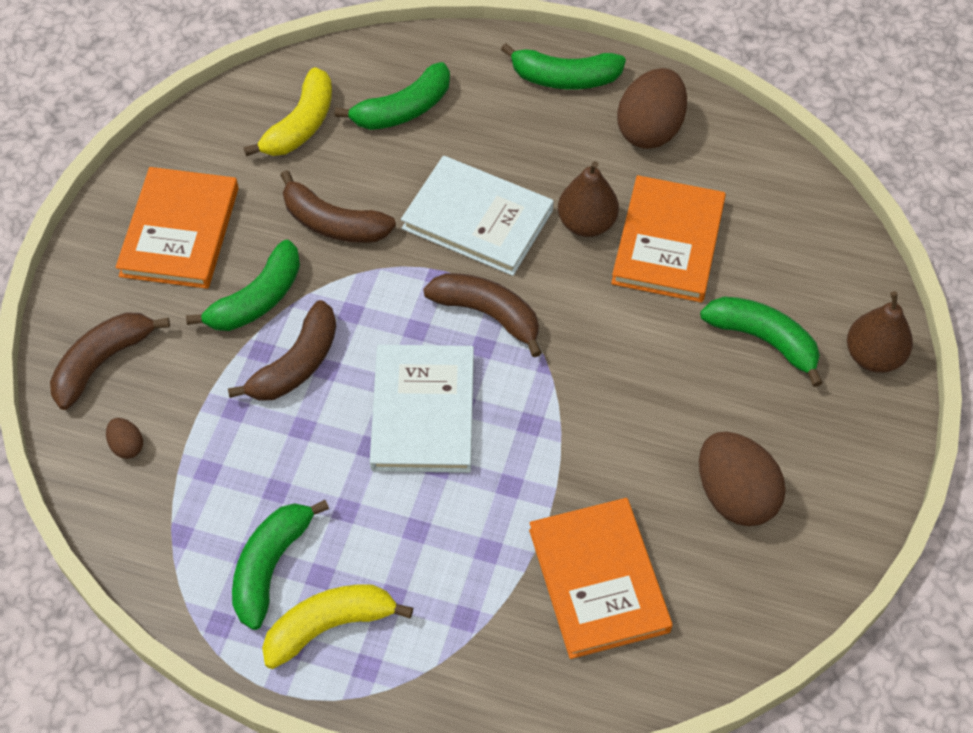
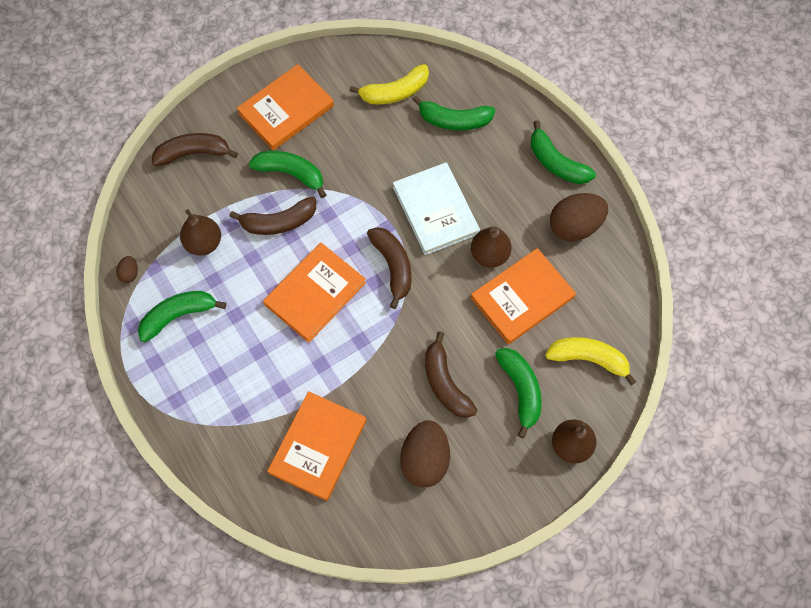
camera: 40 degrees right, 10 degrees up
brown egg [106,418,143,459] -> brown egg moved to [116,256,138,283]
green banana [186,240,300,331] -> green banana turned 150 degrees counterclockwise [249,151,326,198]
yellow banana [262,584,413,669] -> yellow banana moved to [545,337,636,385]
brown banana [280,170,396,243] -> brown banana moved to [425,331,477,418]
white book [370,345,474,473] -> orange book [263,243,366,343]
none -> brown pear [180,209,221,255]

